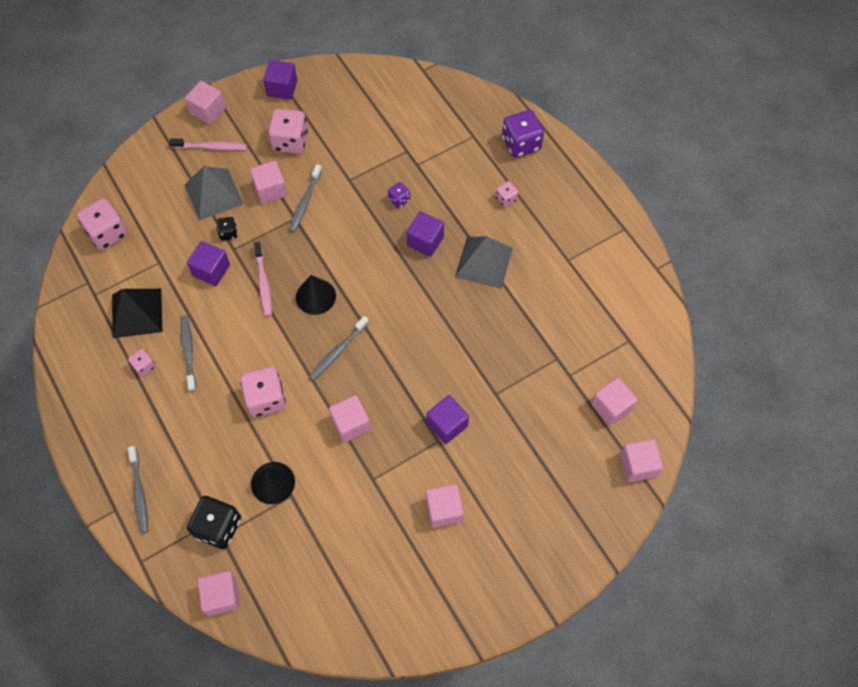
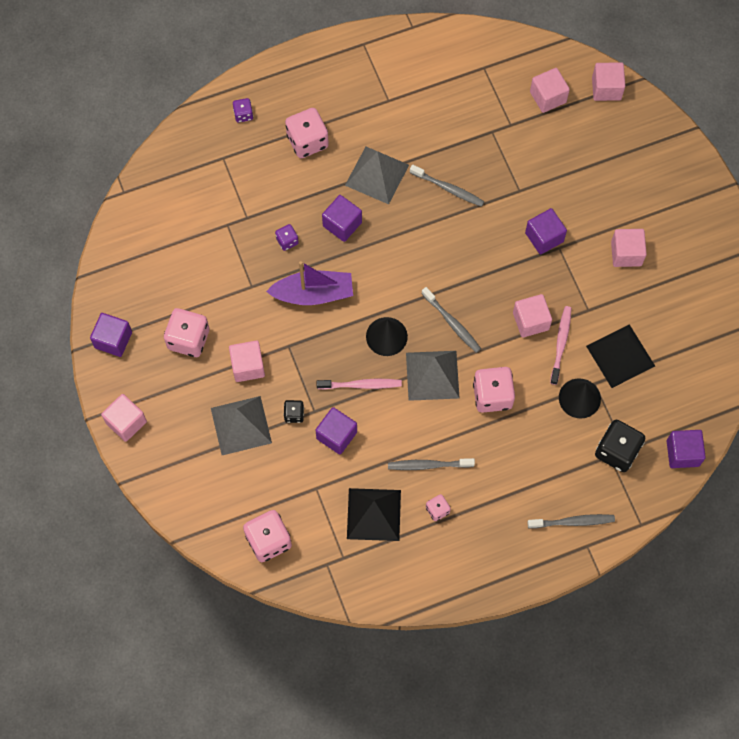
camera: 80 degrees left, 5 degrees up
pink toothbrush [169,138,247,150] -> pink toothbrush moved to [550,306,571,385]
pink cube [198,571,241,616] -> purple cube [667,430,706,468]
grey toothbrush [289,164,322,232] -> grey toothbrush moved to [410,165,485,207]
pink dice [495,181,518,207] -> pink dice [285,108,329,158], size x1.94
purple dice [502,110,544,158] -> purple dice [233,98,253,123], size x0.52
none -> purple boat [266,261,353,305]
none -> grey pyramid [406,351,459,401]
none -> black pyramid [586,324,655,388]

